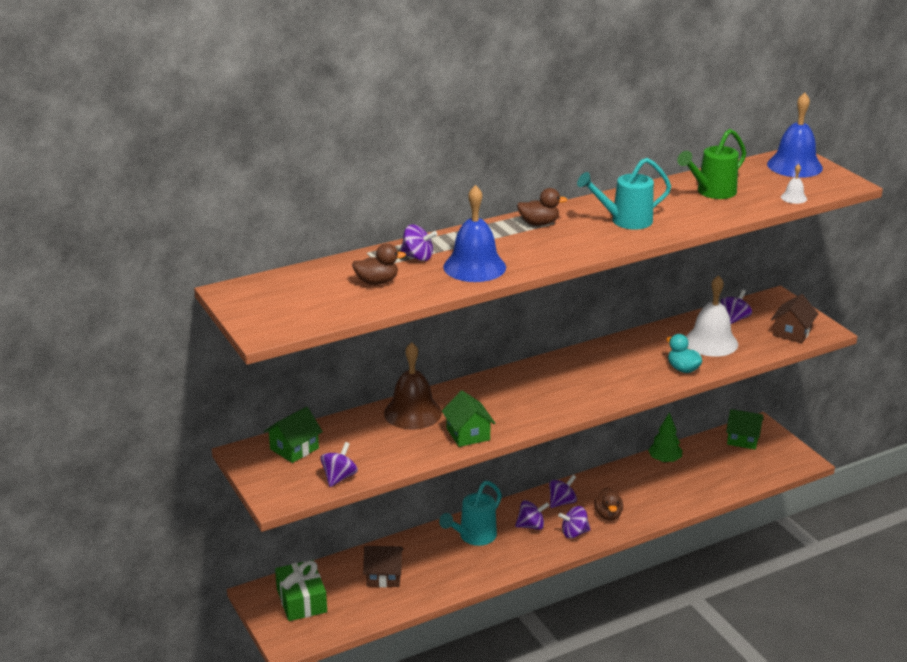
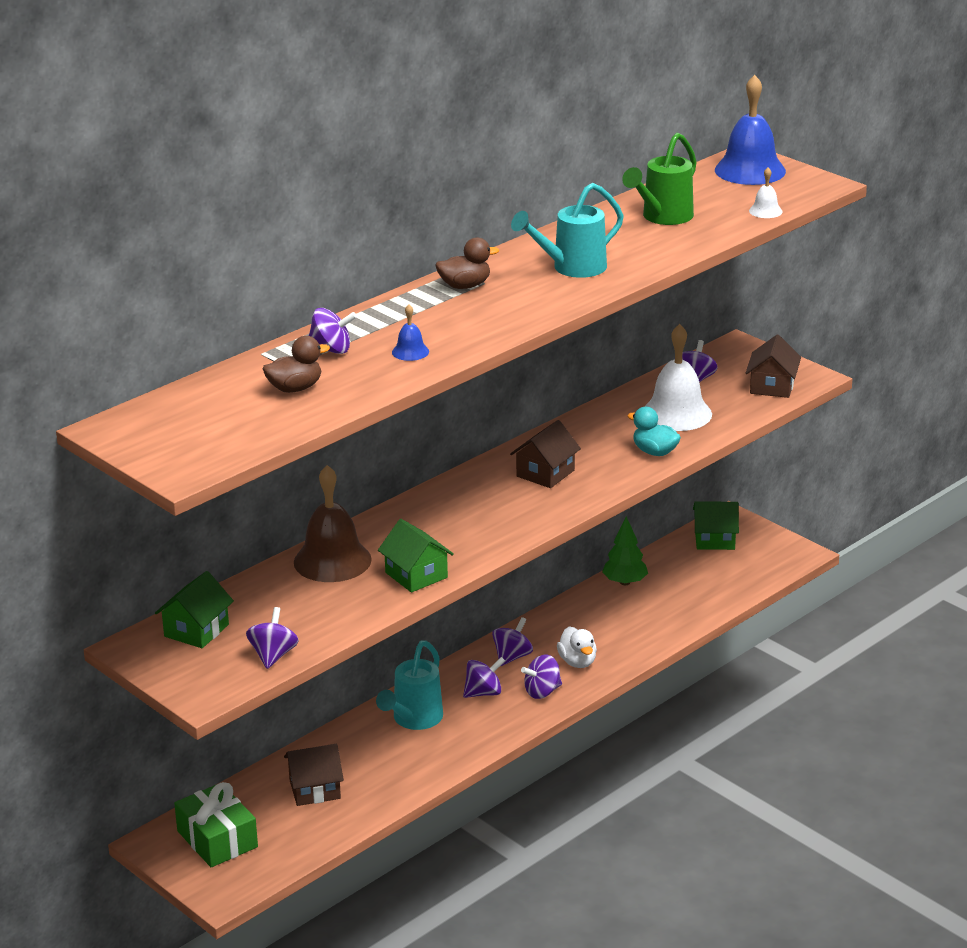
camera: 15 degrees left, 0 degrees up
blue bell [443,185,506,282] -> blue bell [392,304,429,361], size x0.45
brown duck [594,488,623,521] -> white duck [557,627,597,668]
none -> brown house [510,420,581,488]

